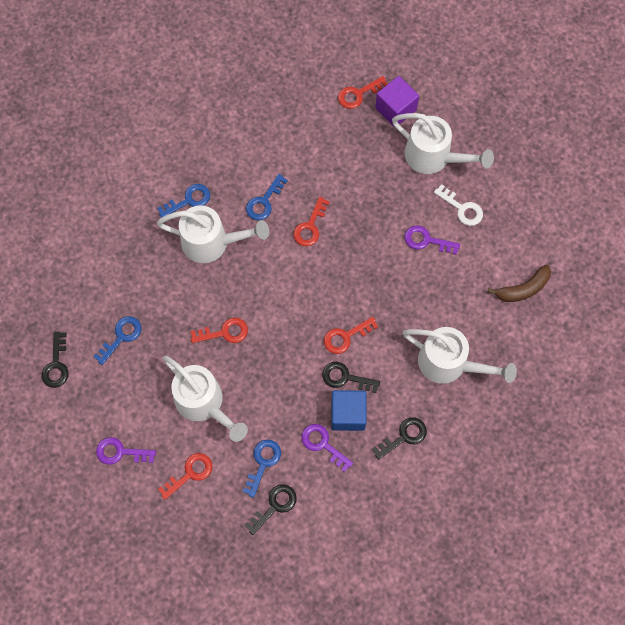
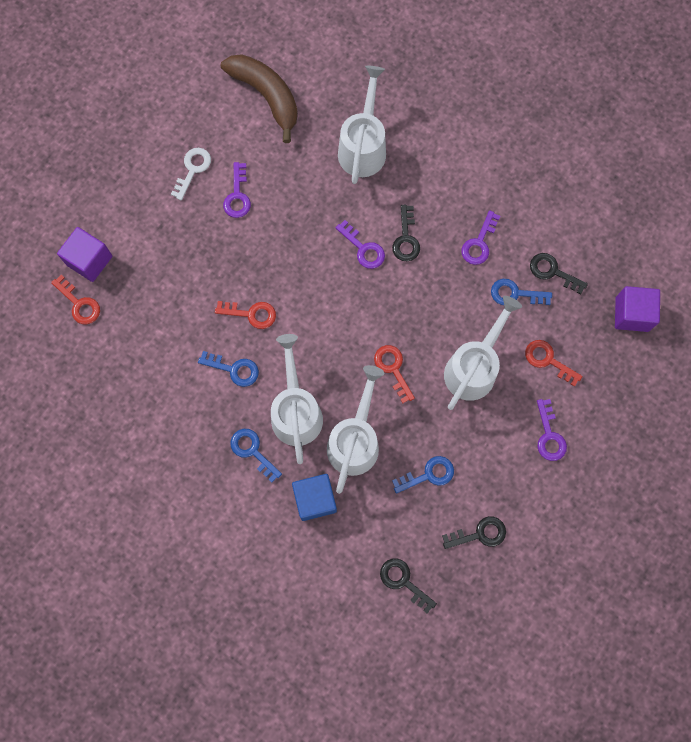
camera: 105 degrees left, 5 degrees up
blue key [94,316,141,365] -> blue key turned 135 degrees clockwise [392,456,454,494]
red key [324,317,378,354] -> purple key [335,220,385,269]
blue cube [331,390,367,431] -> blue cube moved to [292,474,337,521]
black key [372,417,427,460] -> black key moved to [380,558,437,613]
white watering can [392,113,494,174] -> white watering can moved to [327,365,384,494]
brown banana [488,265,551,302] -> brown banana [221,54,298,143], size x1.59
none -> purple cube [615,286,660,332]

